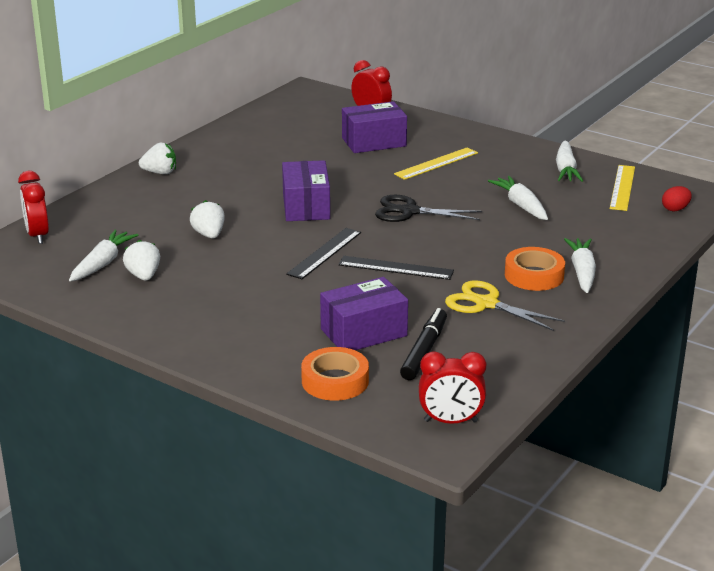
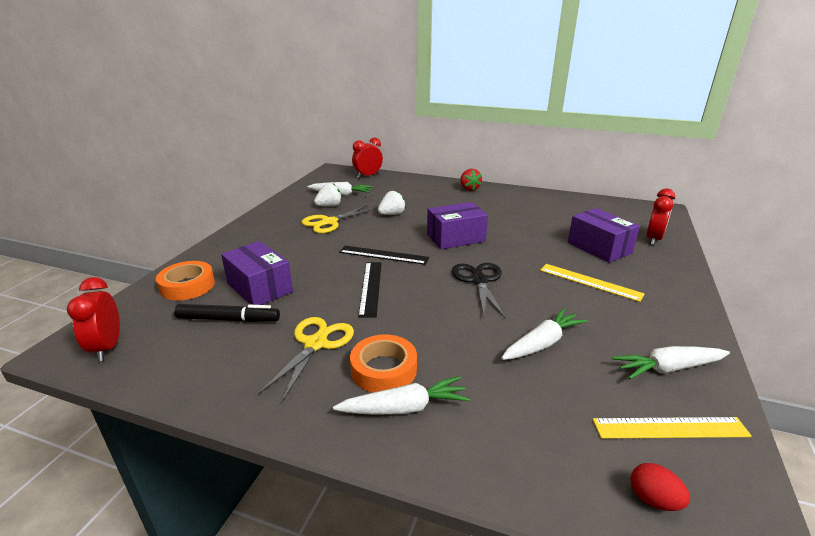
camera: 75 degrees right, 0 degrees up
white strawberry [139,142,176,174] -> red strawberry [460,169,482,191]
none -> yellow scissors [302,205,376,233]

